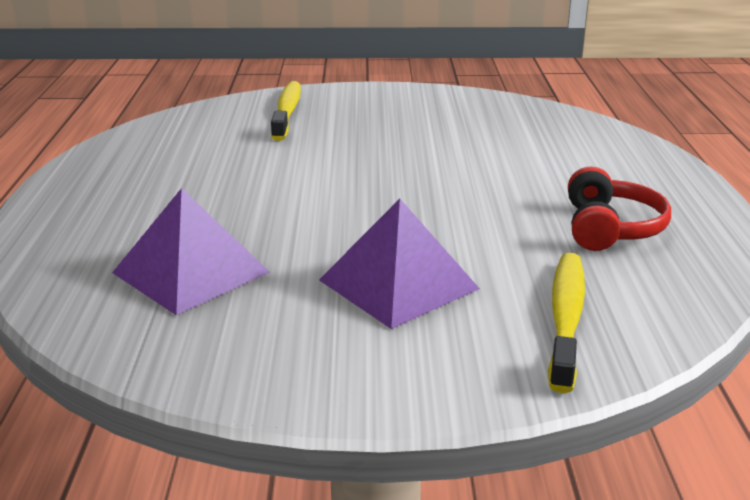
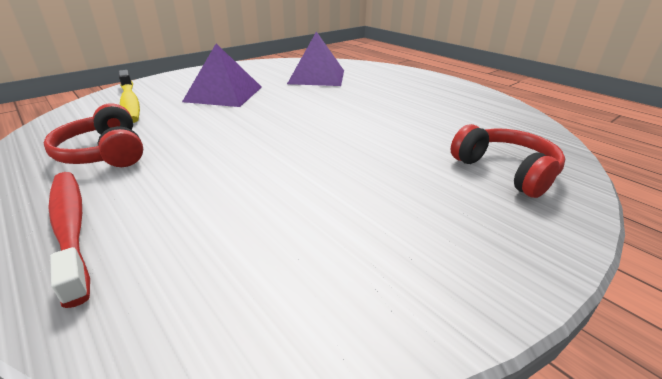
camera: 140 degrees right, 5 degrees up
yellow toothbrush [271,81,301,141] -> red headphones [451,124,565,198]
none -> red toothbrush [48,172,90,308]

